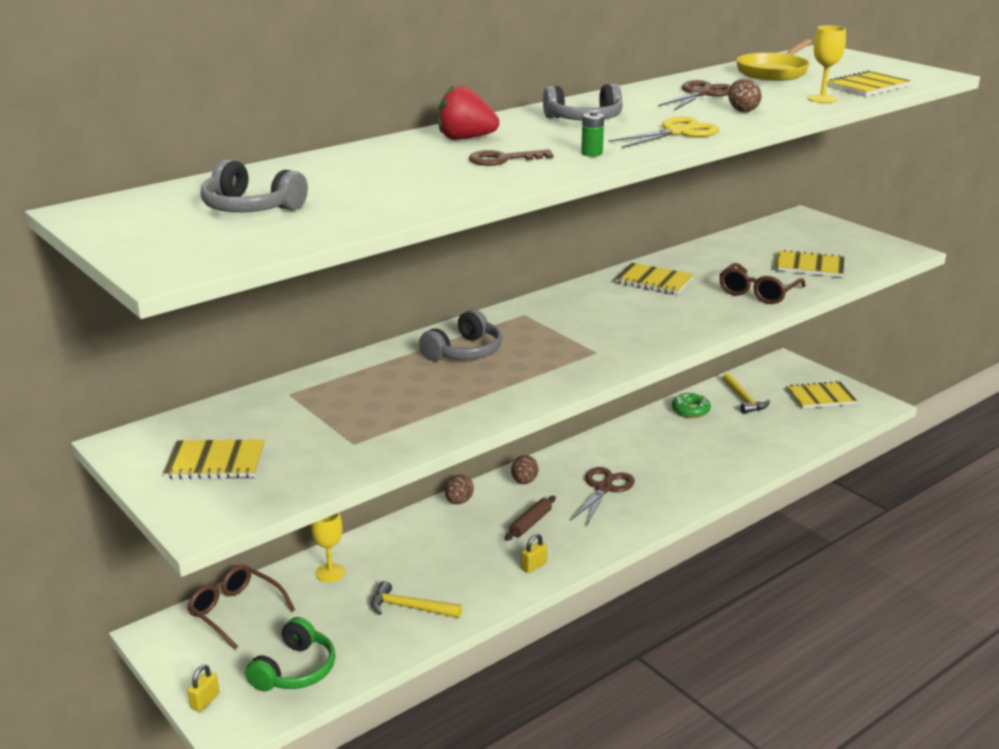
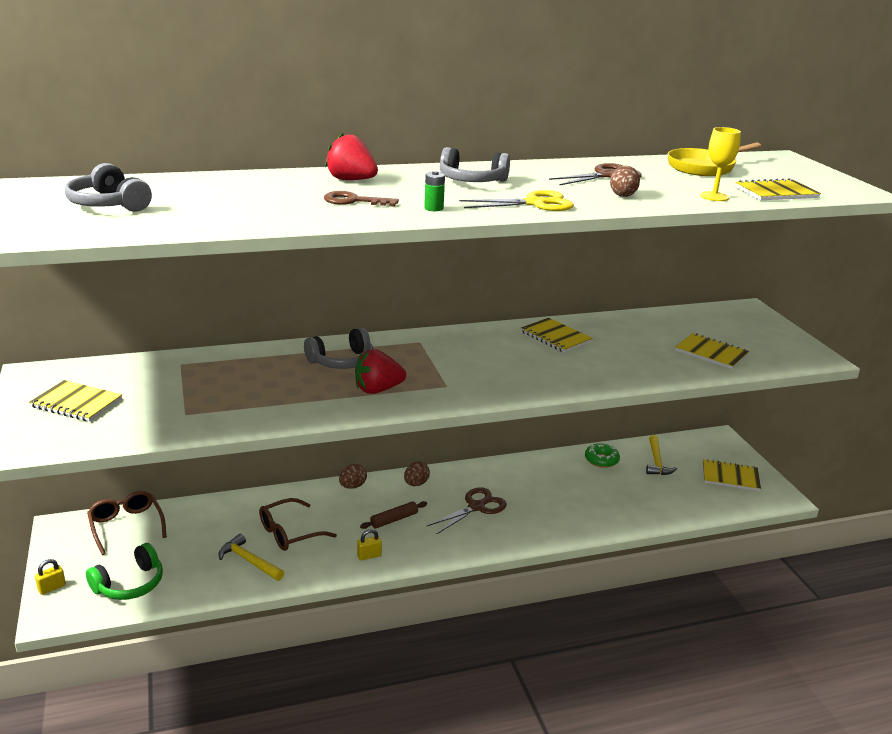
camera: 20 degrees right, 0 degrees up
yellow goblet [311,512,346,582] -> none
brown glasses [719,263,806,304] -> brown glasses moved to [259,498,337,551]
none -> red strawberry [355,349,406,394]

